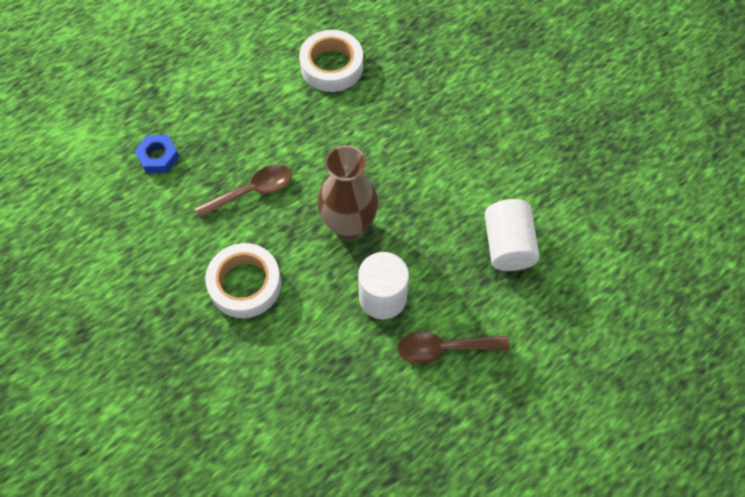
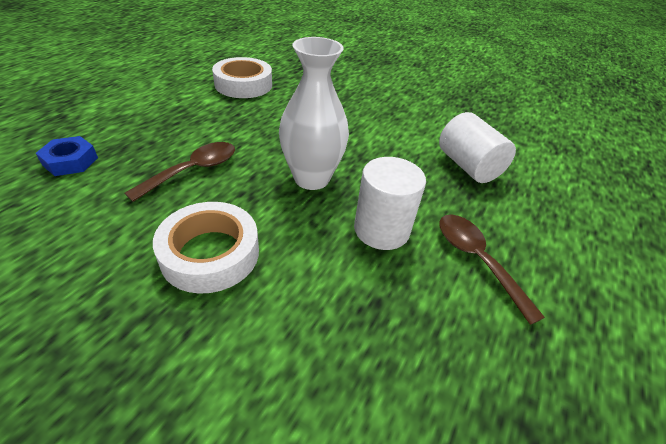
camera: 25 degrees left, 20 degrees down
brown vase [317,145,378,240] -> white vase [279,37,349,190]
brown spoon [398,332,510,364] -> brown spoon turned 90 degrees clockwise [439,214,545,325]

